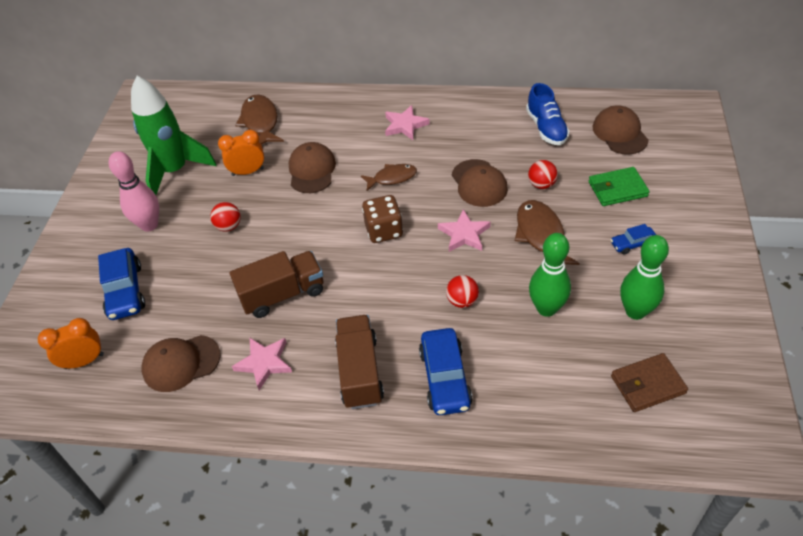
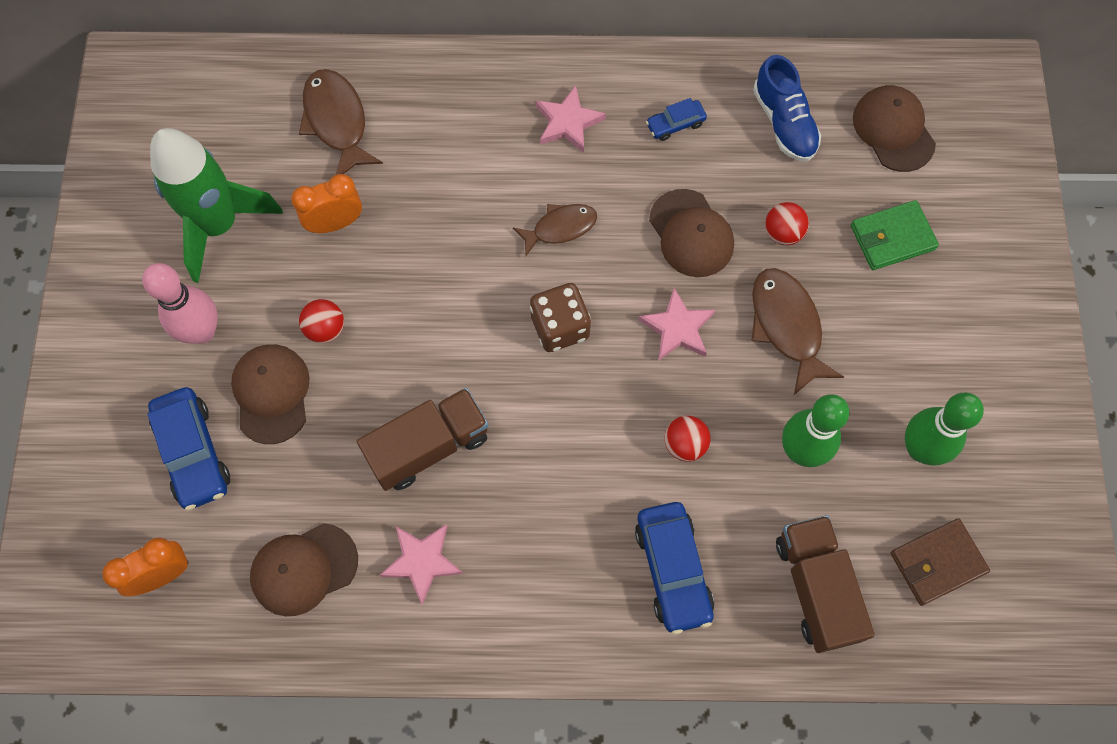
camera: 10 degrees left, 20 degrees up
brown cap [289,142,336,193] -> brown cap moved to [231,344,310,444]
brown truck [335,315,384,409] -> brown truck moved to [776,515,875,653]
blue car [611,224,656,255] -> blue car moved to [646,98,707,141]

